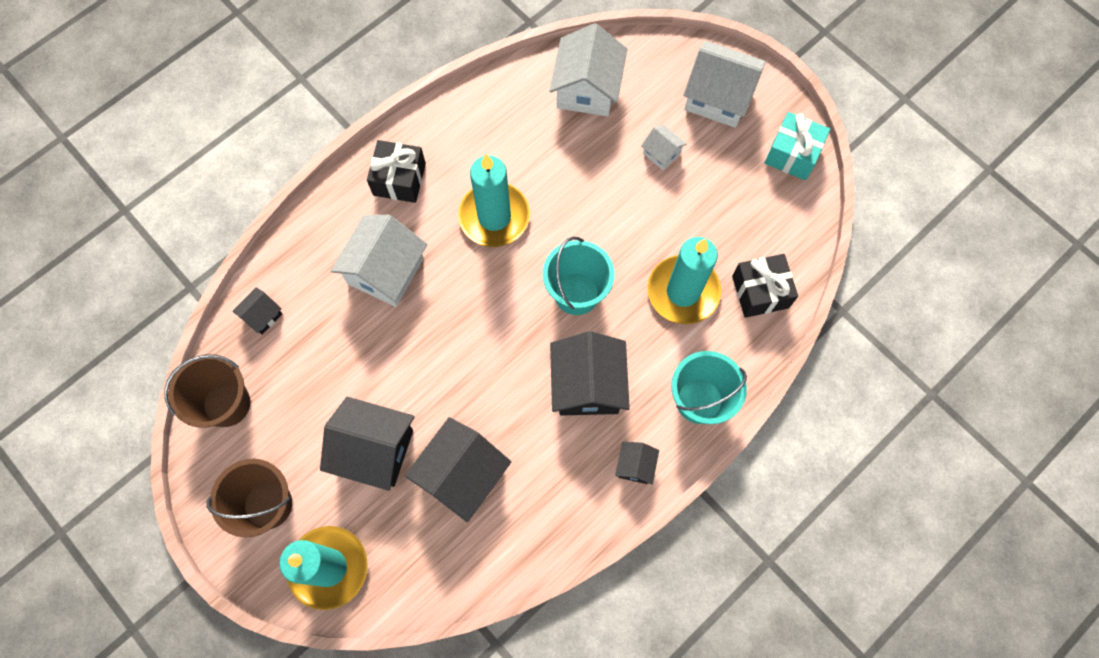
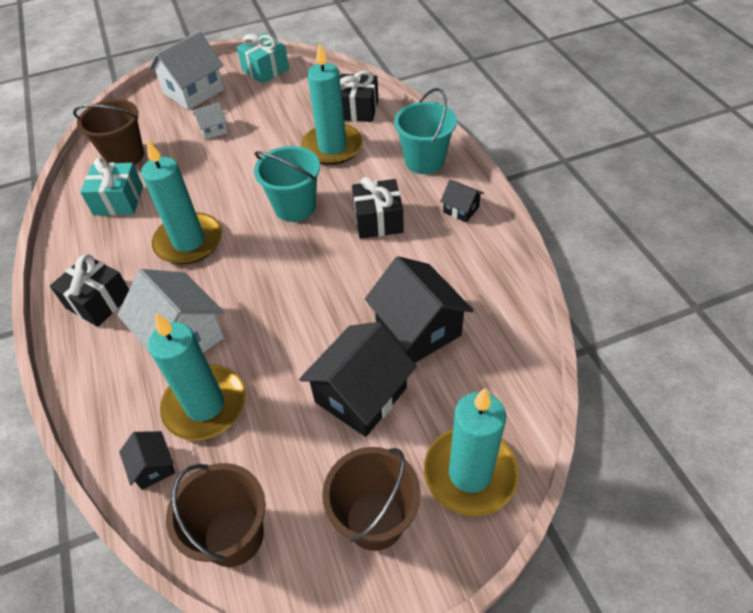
camera: 65 degrees left, 20 degrees down
white house [549,23,627,117] -> brown bucket [73,99,144,165]
black house [550,331,630,416] -> black gift [352,177,404,239]
none -> turquoise gift [80,158,143,216]
none -> turquoise candle [148,313,246,440]

